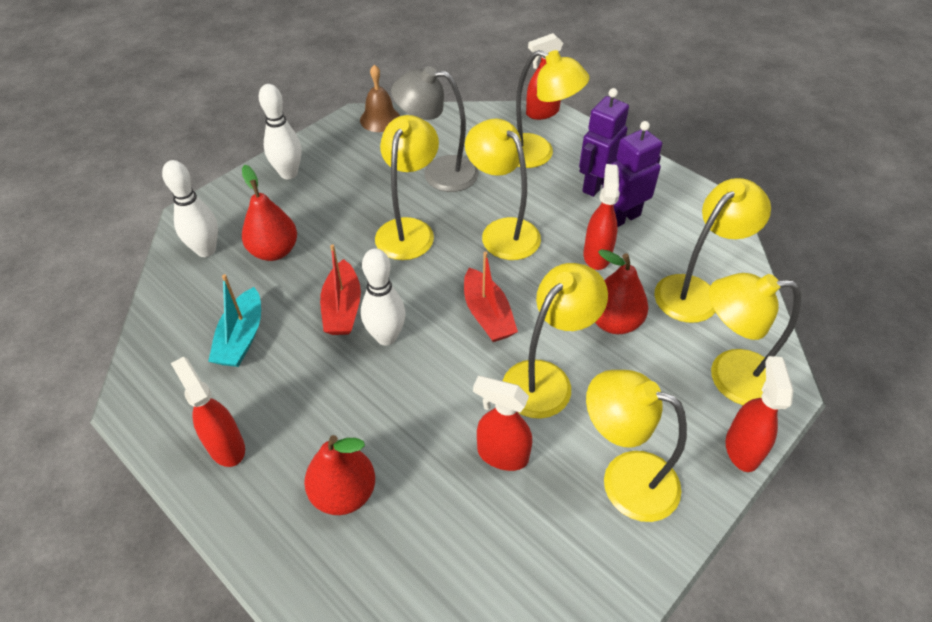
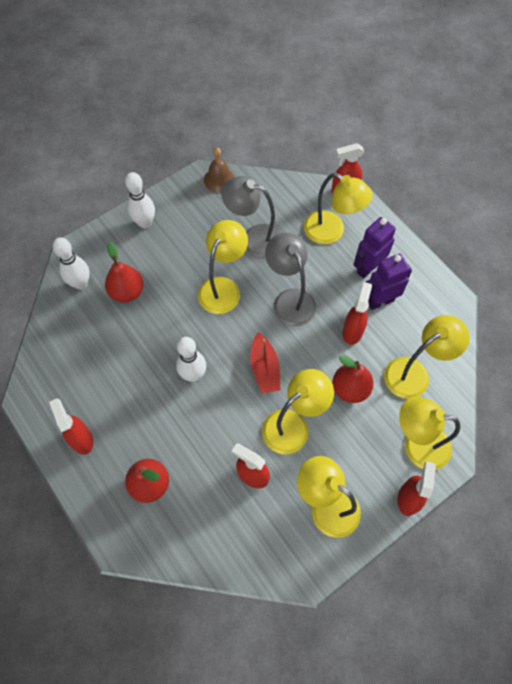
camera: 10 degrees right, 15 degrees up
turquoise boat [208,274,261,367] -> none
red boat [320,244,361,335] -> none
yellow lamp [465,118,541,260] -> grey lamp [265,232,316,326]

